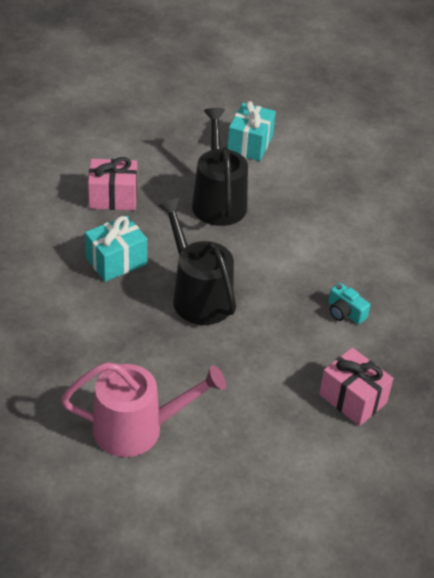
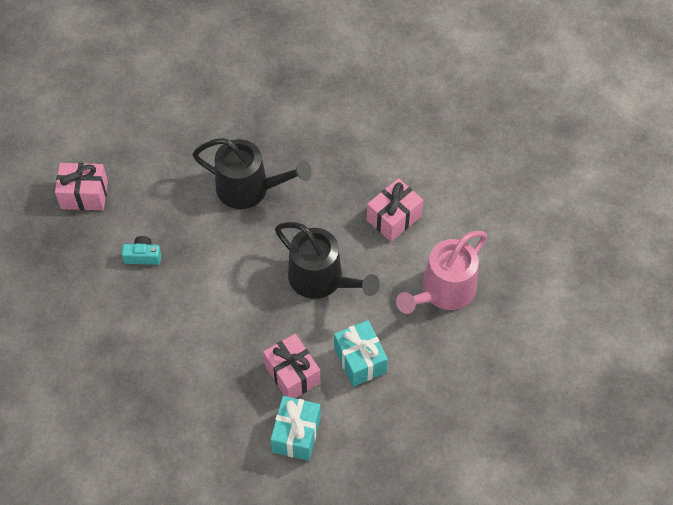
camera: 140 degrees right, 15 degrees up
pink watering can [61,362,226,457] -> pink watering can moved to [396,231,487,314]
turquoise gift [85,216,147,282] -> turquoise gift moved to [270,396,321,461]
none -> pink gift [263,334,320,398]

